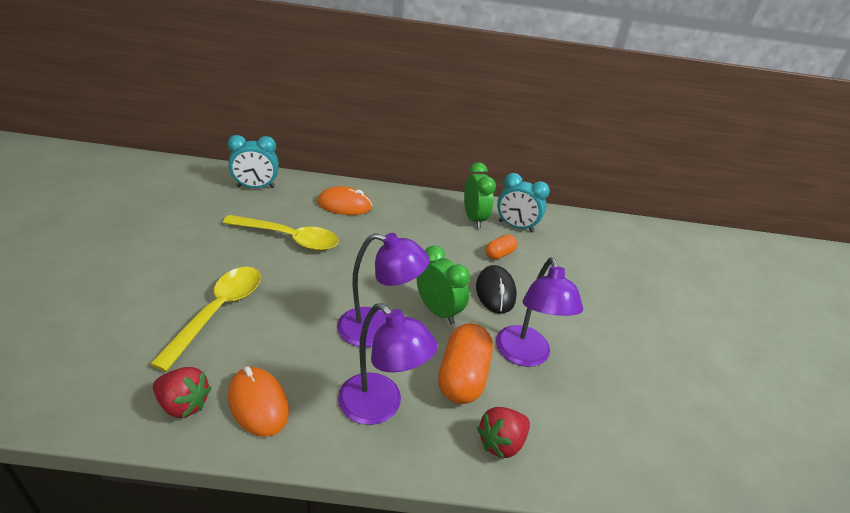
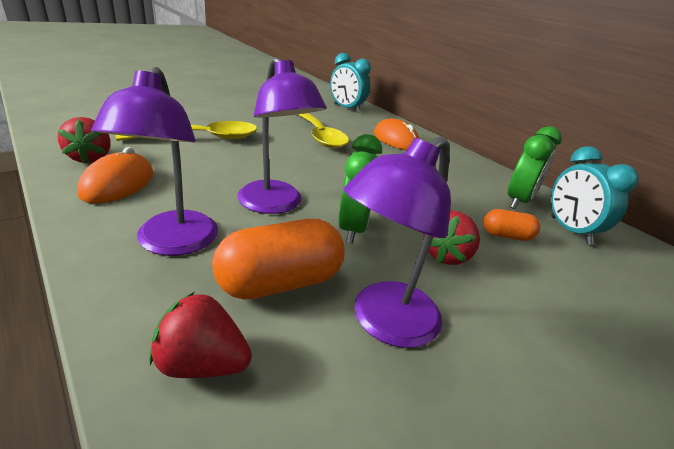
camera: 50 degrees right, 5 degrees down
black mouse [476,265,517,314] -> red strawberry [424,210,480,265]

